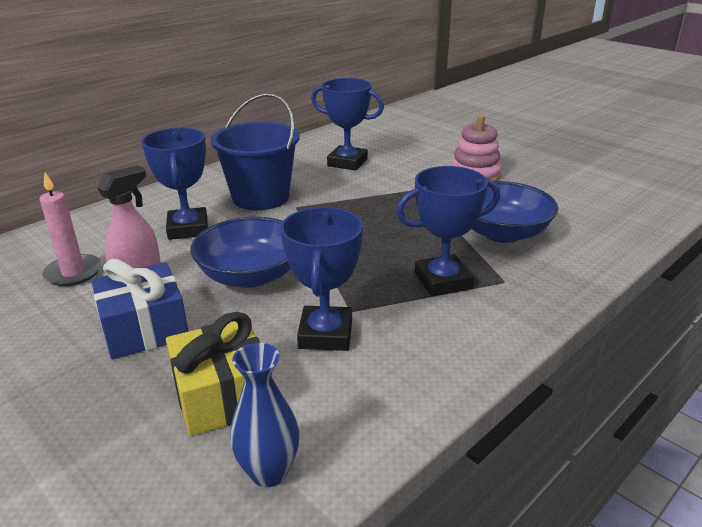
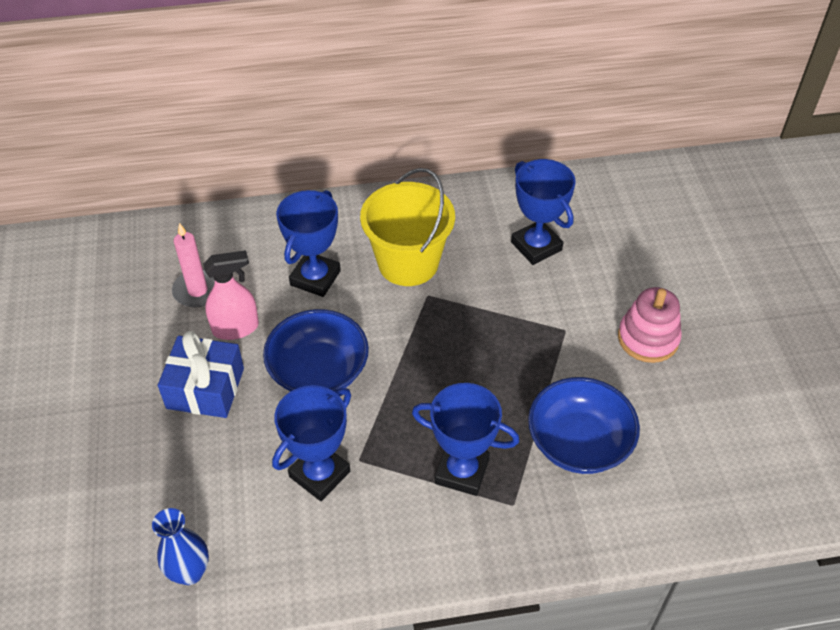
camera: 35 degrees right, 20 degrees up
yellow gift [166,312,260,436] -> none
blue bucket [211,93,300,210] -> yellow bucket [360,168,455,286]

